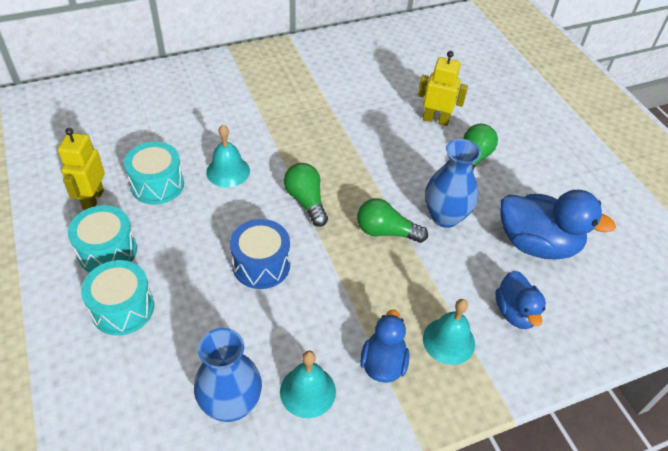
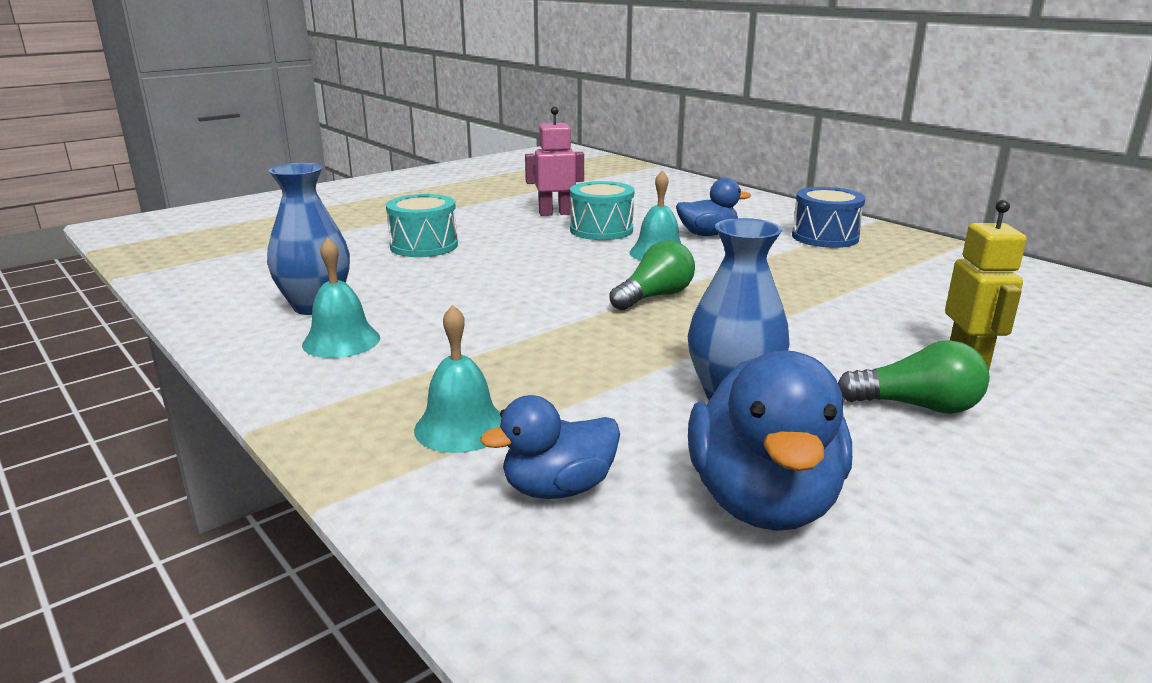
camera: 75 degrees right, 25 degrees down
yellow robot [58,128,105,210] -> pink robot [525,107,584,216]
turquoise drum [68,205,137,272] -> none
blue drum [230,219,290,289] -> blue drum moved to [792,187,866,248]
green light bulb [357,198,428,243] -> none
blue duck [360,310,409,383] -> blue duck moved to [676,178,751,236]

